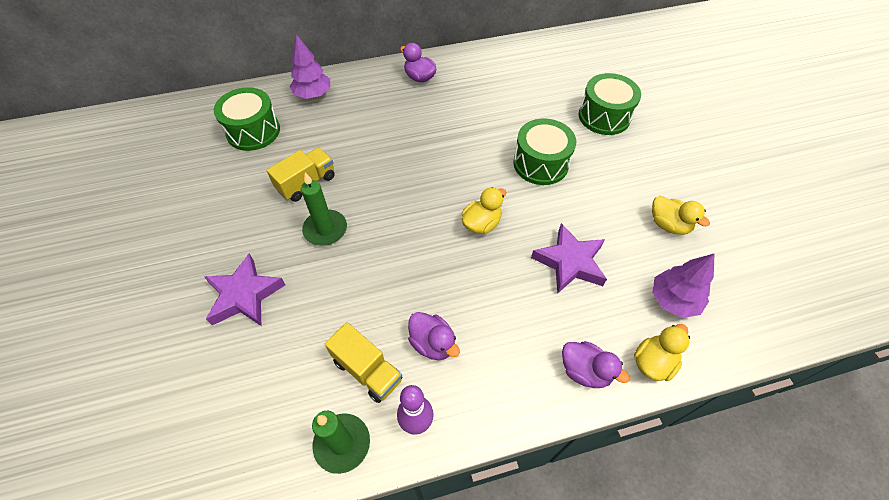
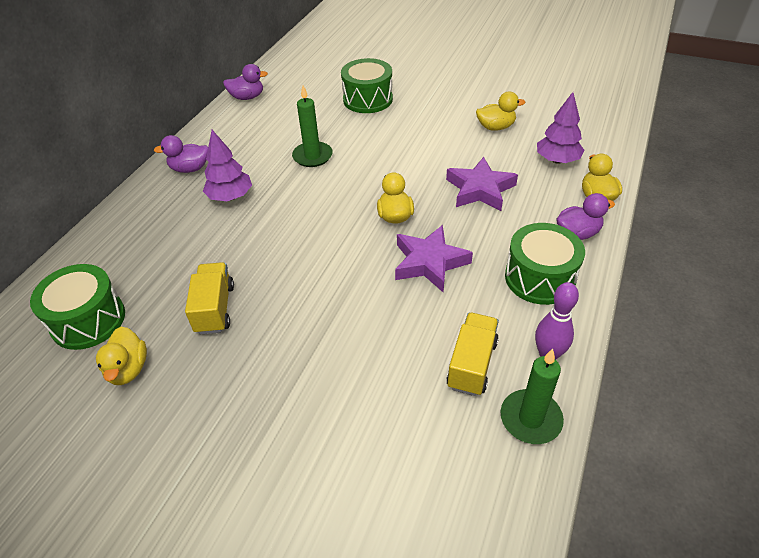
camera: 50 degrees left, 10 degrees down
purple star [204,254,285,326] -> purple star moved to [395,225,473,292]
purple tree [289,35,330,99] -> purple tree moved to [203,130,252,201]
green candle [301,172,347,246] -> green candle moved to [292,86,333,167]
yellow truck [325,322,402,403] -> yellow truck turned 60 degrees counterclockwise [446,312,499,396]
purple duck [408,312,460,360] -> purple duck moved to [223,64,268,100]
green drum [513,119,576,185] -> green drum moved to [505,223,585,305]
none -> yellow duck [96,327,147,385]

